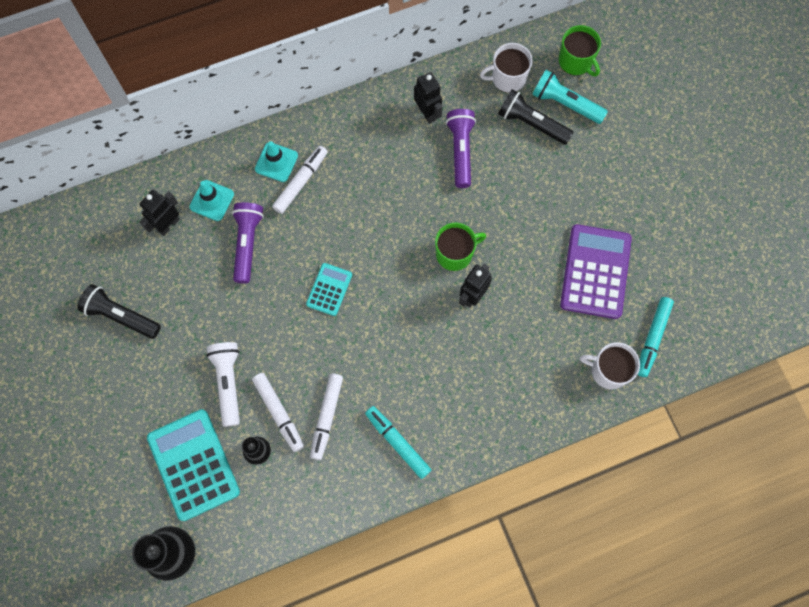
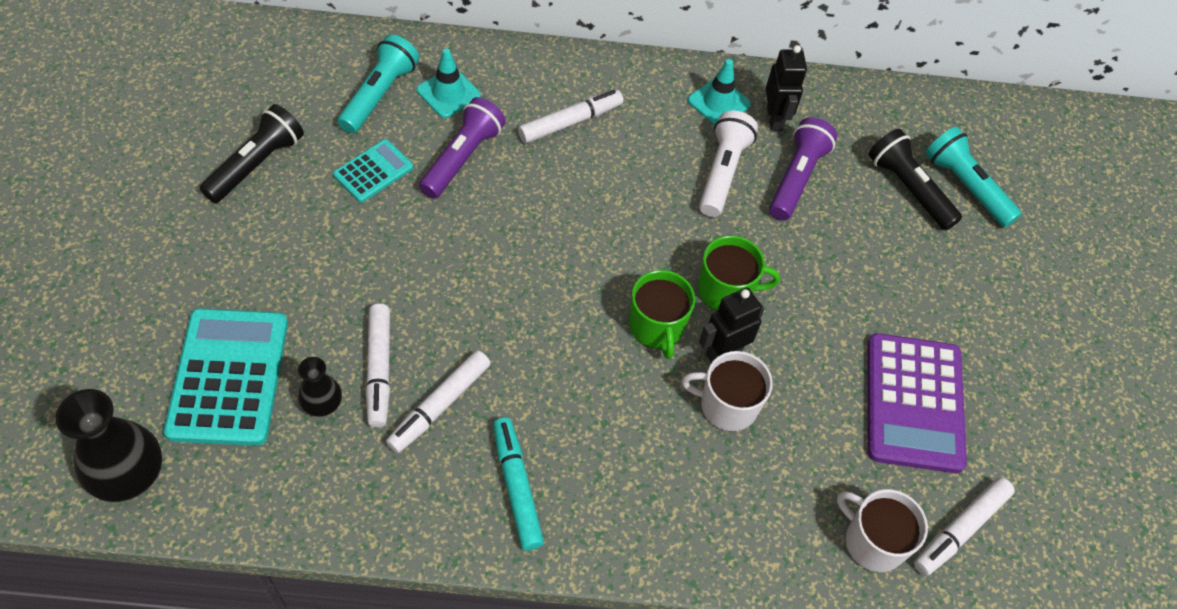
camera: 20 degrees right, 15 degrees down
black flashlight [77,284,161,339] -> black flashlight turned 75 degrees clockwise [200,104,304,203]
black robot [140,190,180,236] -> turquoise flashlight [337,34,419,134]
white flashlight [206,342,240,427] -> white flashlight moved to [699,111,758,217]
turquoise traffic cone [255,141,298,182] -> turquoise traffic cone moved to [688,59,751,125]
turquoise calculator [306,263,352,316] -> turquoise calculator moved to [333,139,413,203]
white mug [480,43,533,93] -> white mug moved to [682,351,773,431]
green mug [559,25,601,77] -> green mug moved to [629,270,695,359]
purple calculator [560,224,632,319] -> purple calculator turned 150 degrees clockwise [868,333,967,473]
turquoise marker [638,297,674,377] -> white marker [914,477,1015,576]

